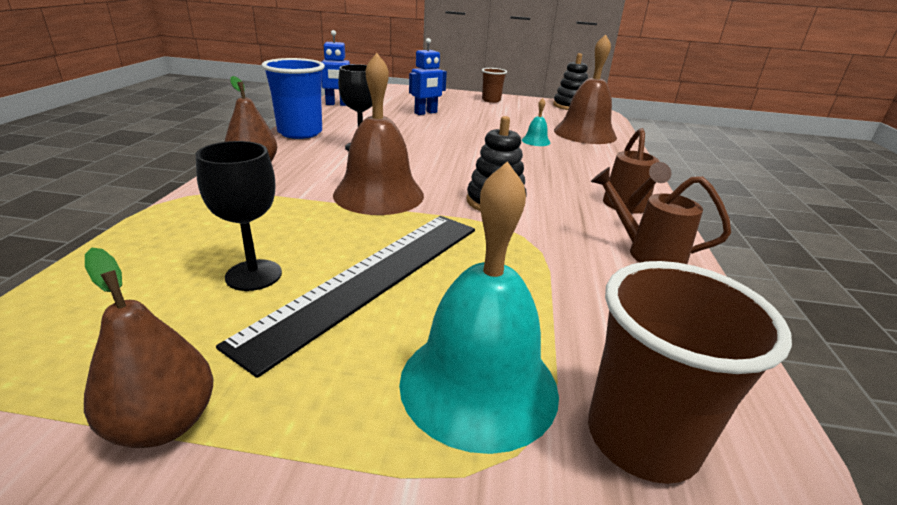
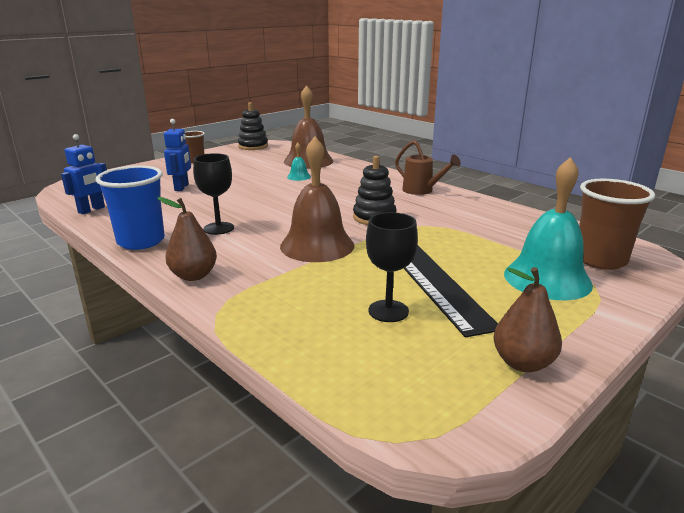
camera: 50 degrees left, 5 degrees down
brown watering can [590,167,731,264] -> none

